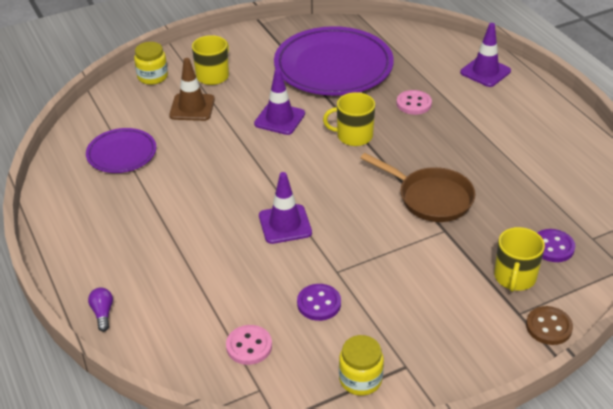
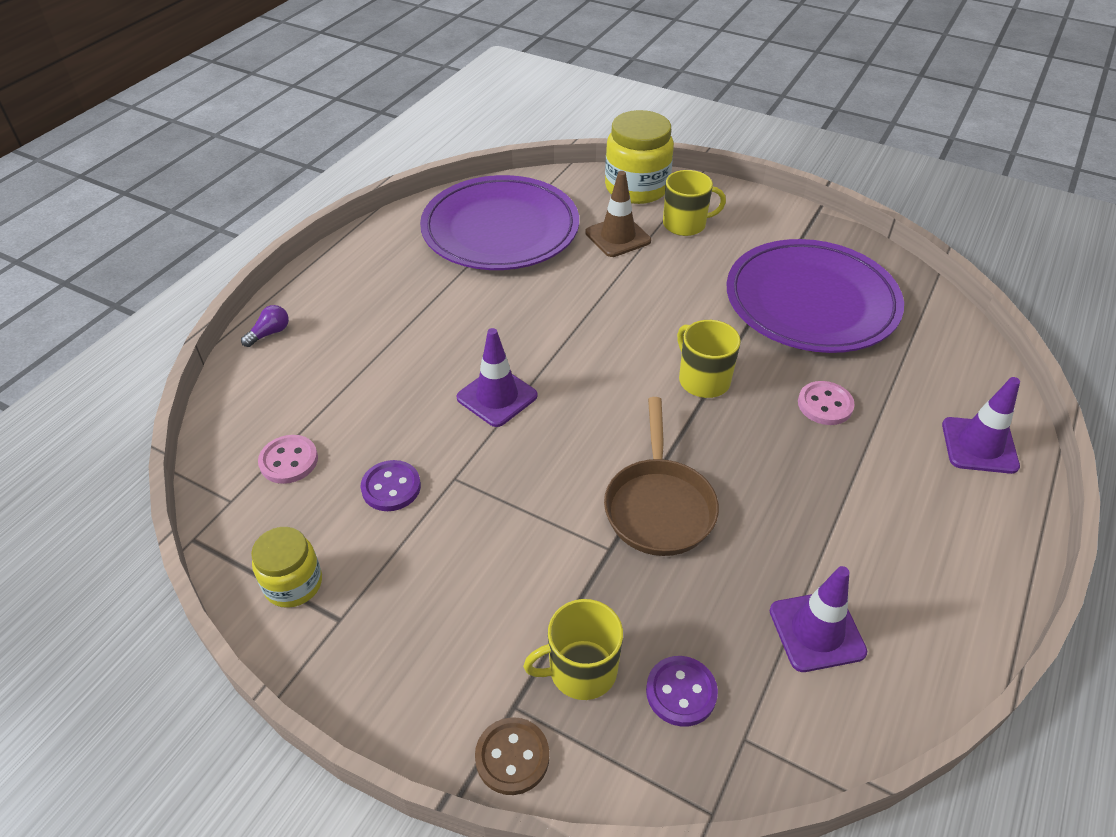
camera: 55 degrees right, 5 degrees up
purple plate [86,128,157,173] -> purple plate [420,175,579,270], size x1.90
yellow jar [134,42,168,85] -> yellow jar [605,110,674,204], size x1.68
purple traffic cone [254,69,305,135] -> purple traffic cone moved to [770,566,867,672]

